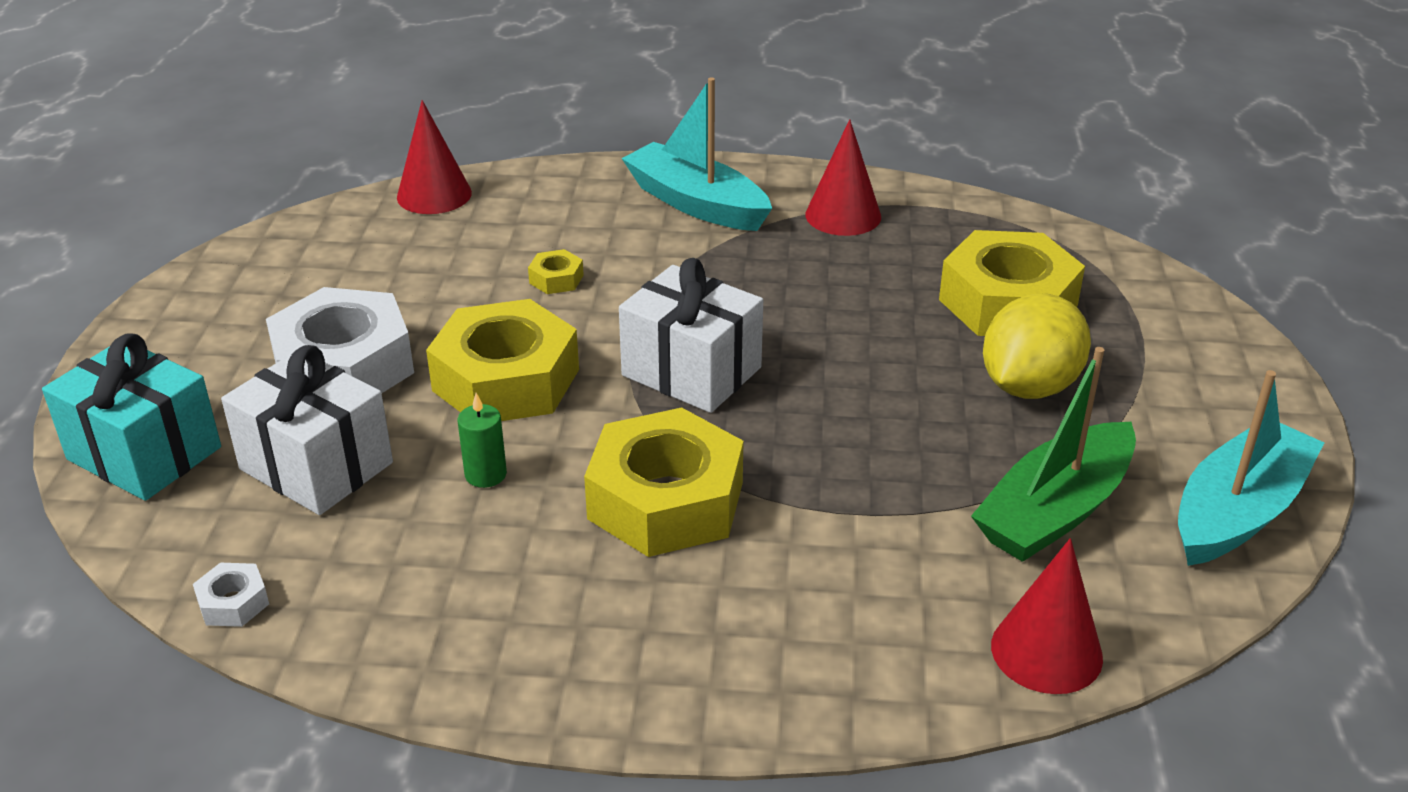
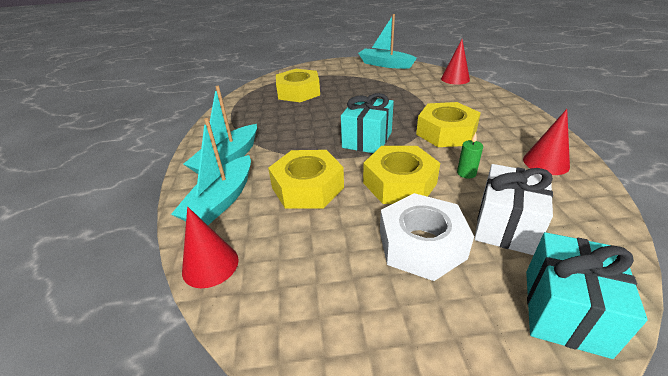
camera: 100 degrees left, 0 degrees up
white nut [193,563,269,627] -> none
yellow nut [528,249,584,294] -> yellow nut [268,150,344,209], size x2.44
white gift [619,258,763,413] -> turquoise gift [341,93,394,153]
red cone [805,119,881,236] -> red cone moved to [523,109,570,175]
green boat [971,347,1136,562] -> none
yellow lemon [983,294,1091,399] -> none
none -> turquoise boat [171,118,251,225]

